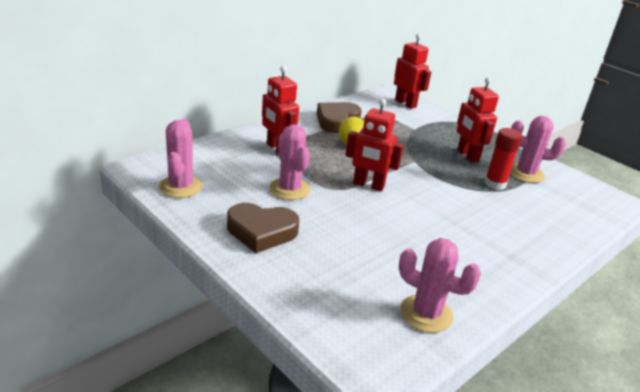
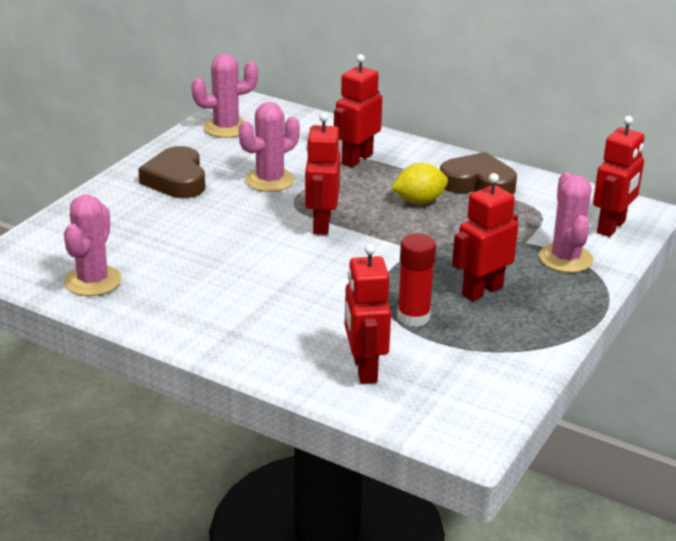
camera: 75 degrees right, 0 degrees up
pink cactus [510,116,566,183] -> pink cactus moved to [539,172,593,273]
none -> red robot [345,244,391,384]

